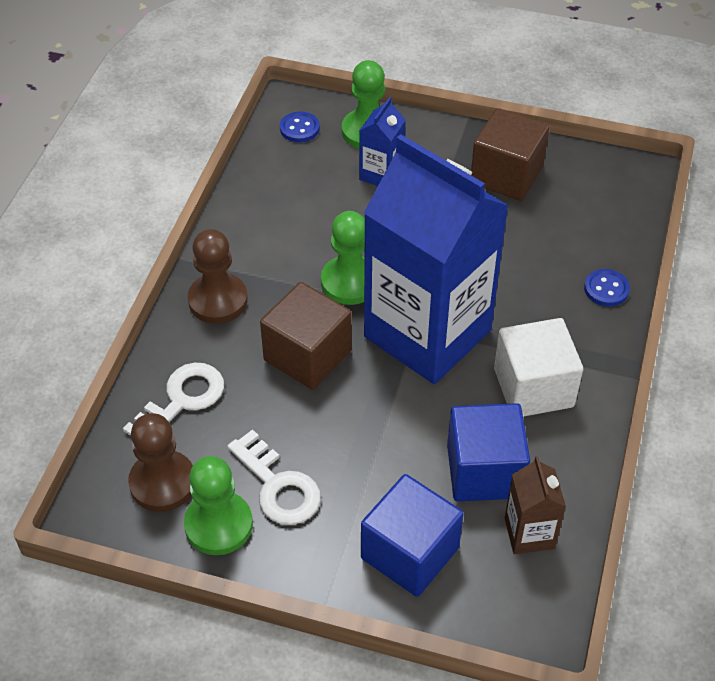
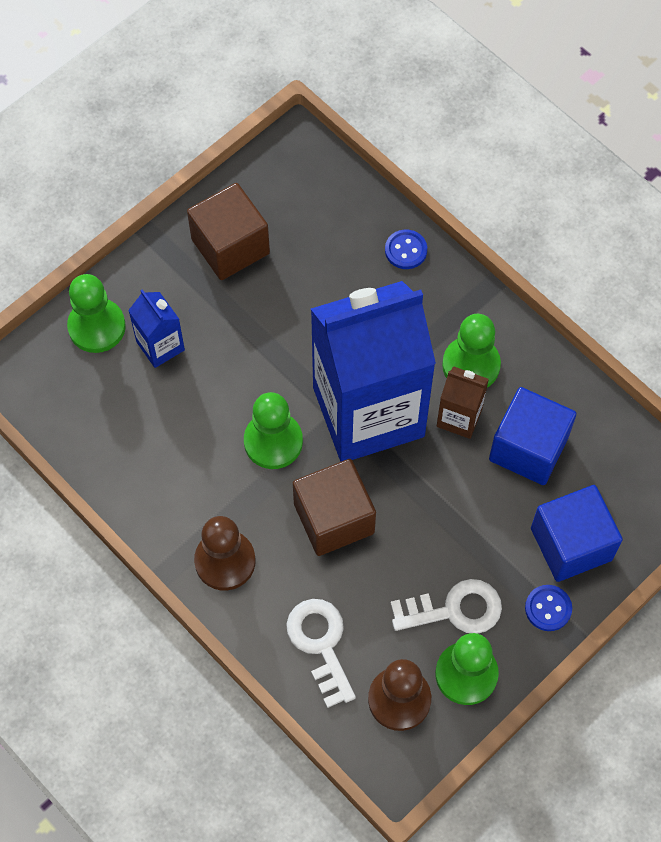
camera: 60 degrees left, 15 degrees up
blue button [280,111,320,142] -> blue button moved to [525,585,572,631]
white cube [494,318,583,417] -> green pawn [442,314,501,388]
brown carton [505,456,566,554] -> brown carton moved to [437,366,489,439]

